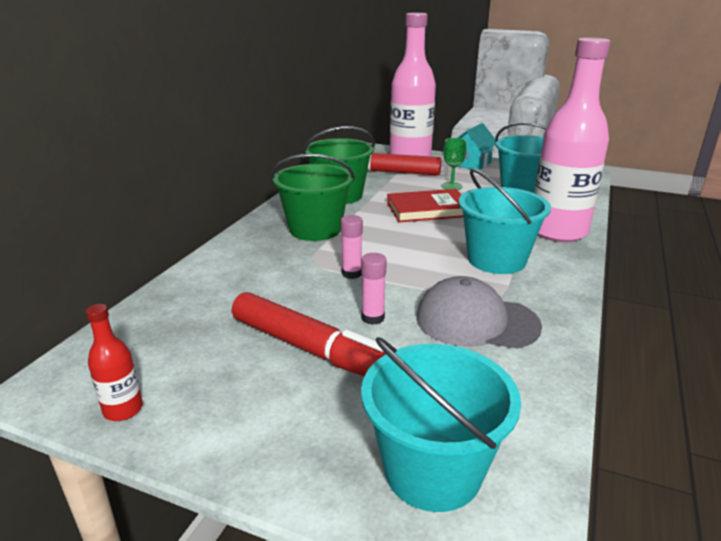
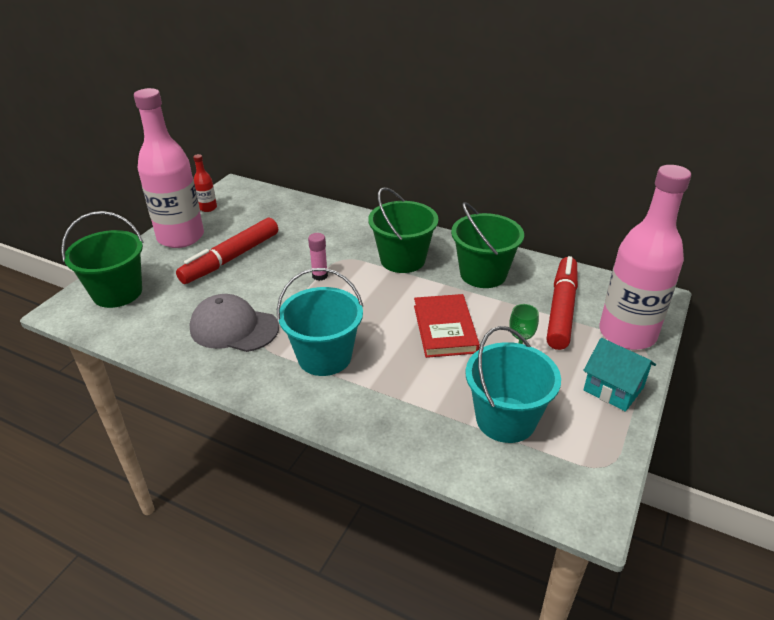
camera: 95 degrees right, 10 degrees up
pink glue stick [361,253,387,325] -> none
turquoise bucket [361,337,521,512] -> green bucket [61,211,144,308]
grey cap [417,276,542,349] -> grey cap turned 90 degrees counterclockwise [190,294,279,352]
pink bottle [534,37,610,242] -> pink bottle moved to [134,88,204,248]

